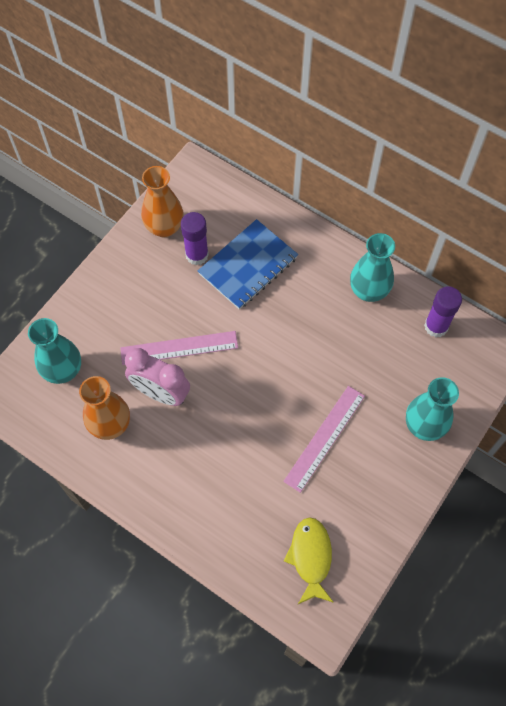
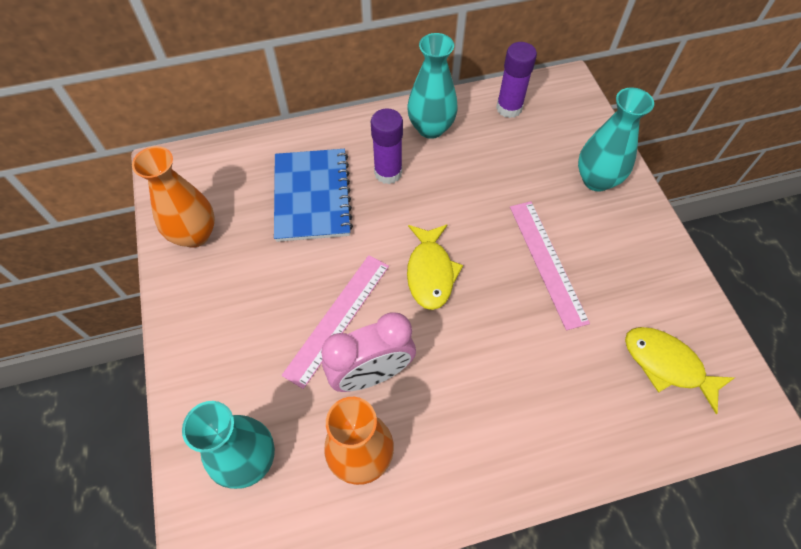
camera: 50 degrees left, 5 degrees down
purple glue stick [181,212,209,265] -> purple glue stick moved to [371,108,403,184]
none -> yellow fish [407,224,463,310]

